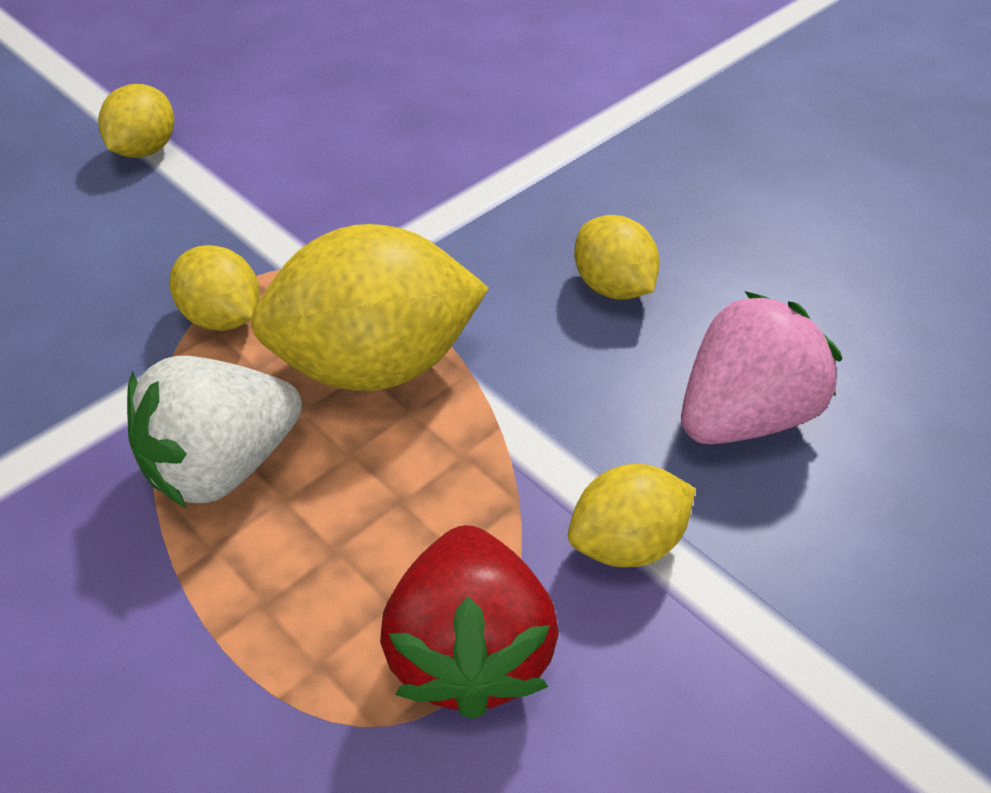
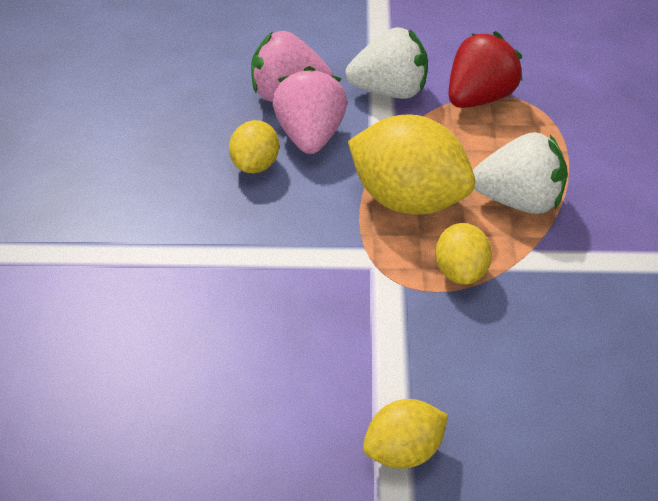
camera: 135 degrees left, 5 degrees down
yellow lemon [568,464,696,567] -> white strawberry [345,27,428,99]
none -> pink strawberry [273,66,347,154]

